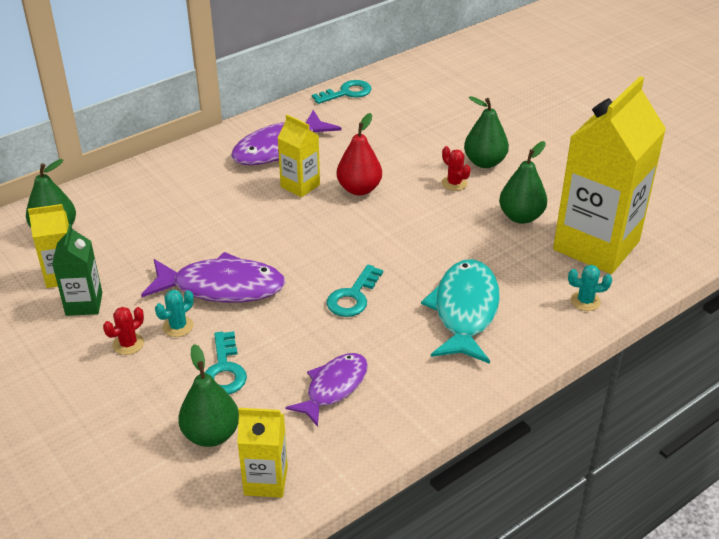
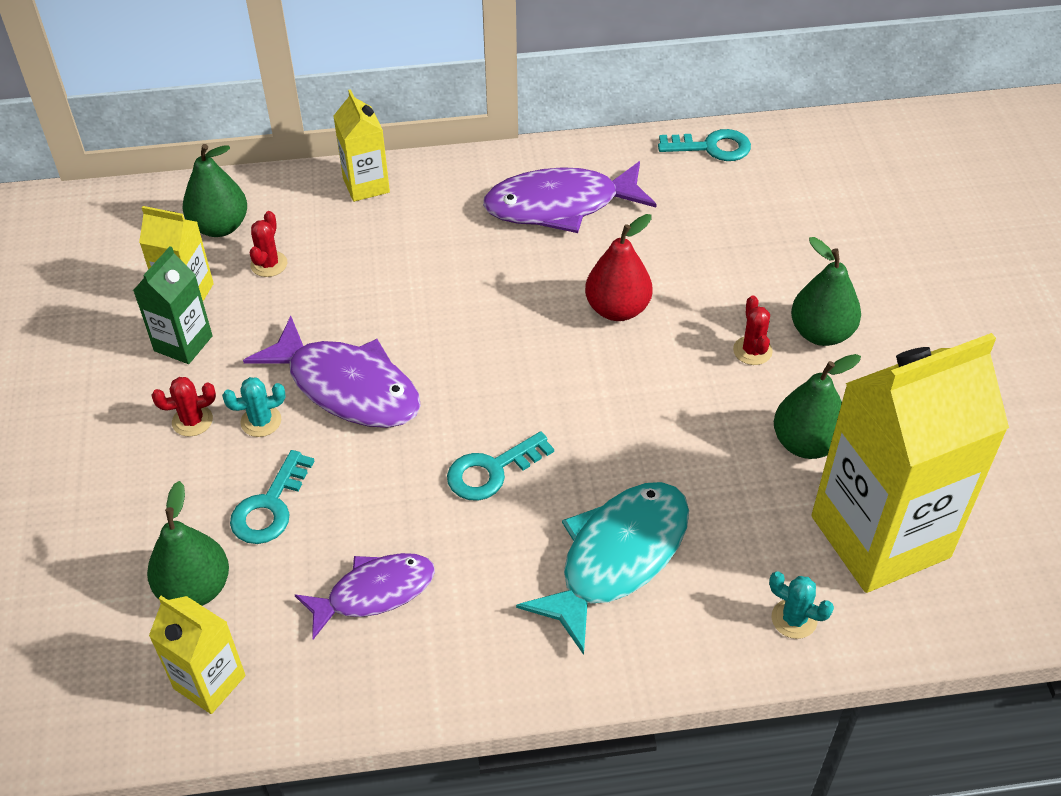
camera: 30 degrees right, 10 degrees up
yellow carton [277,115,320,197] -> yellow carton moved to [333,89,390,202]
none -> red cactus [250,211,287,277]

